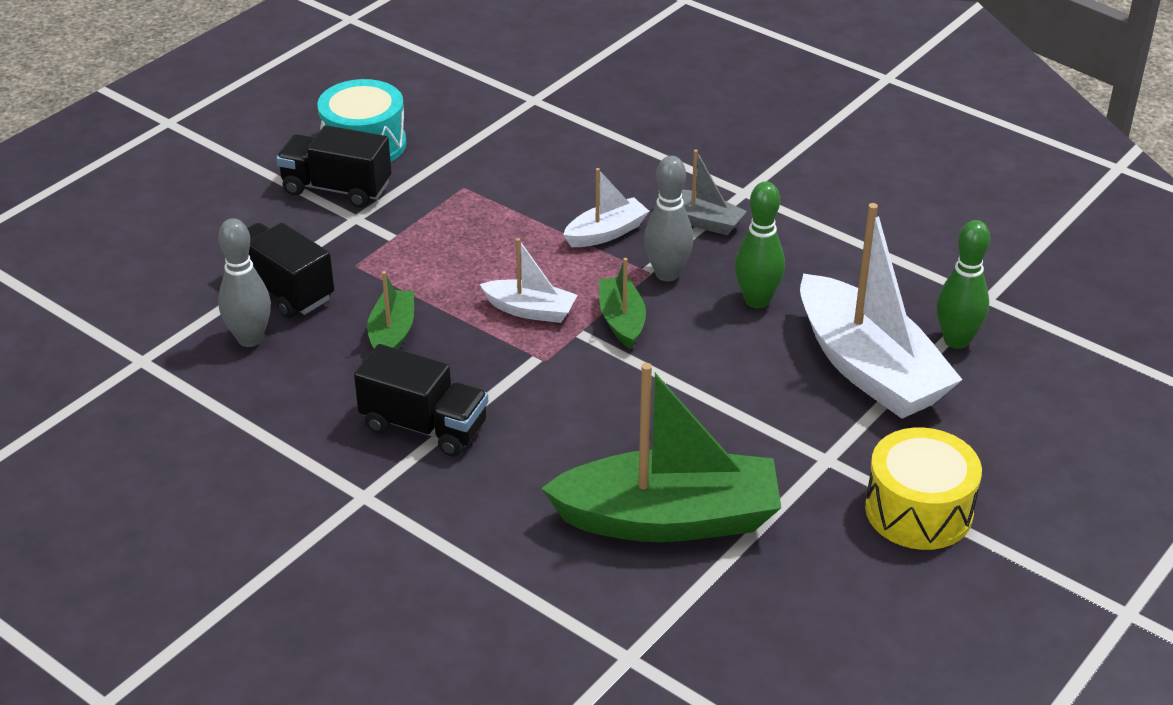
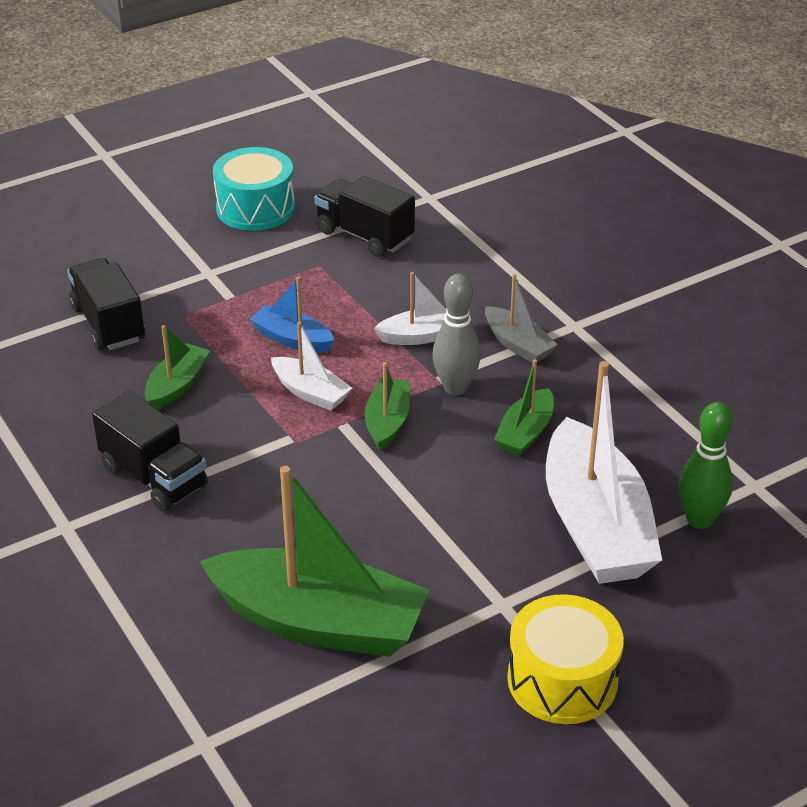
camera: 20 degrees right, 0 degrees up
grey bowling pin [218,218,271,347] -> none
black truck [276,125,391,208] -> black truck moved to [314,176,415,257]
green bowling pin [735,181,785,308] -> green boat [494,359,554,457]
none -> blue boat [250,277,335,353]

